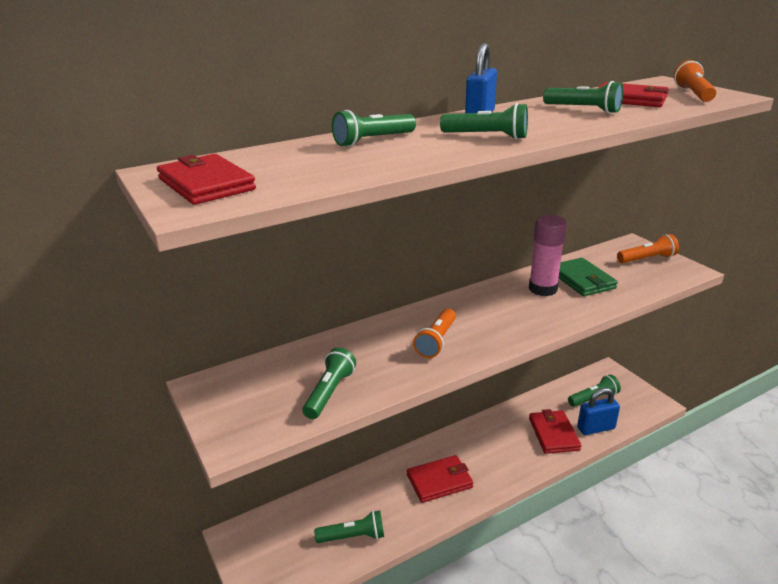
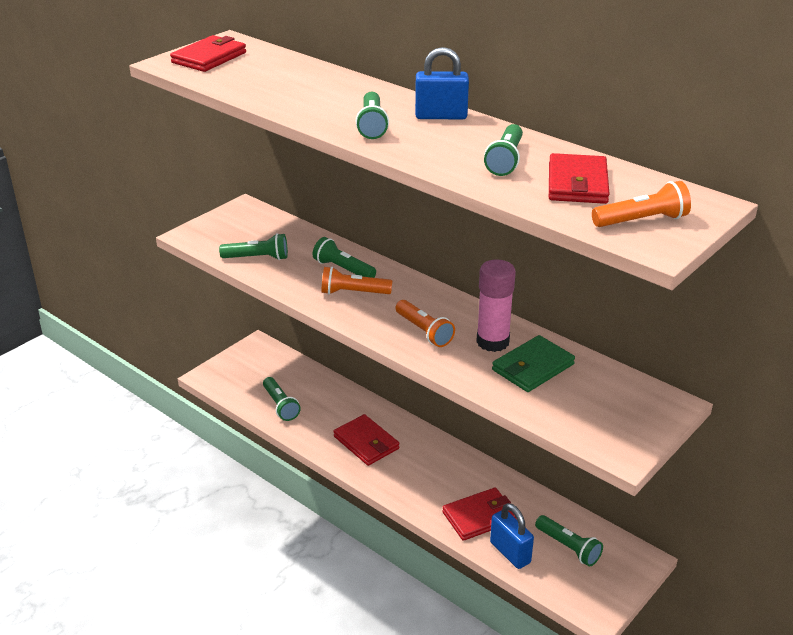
camera: 70 degrees right, 5 degrees up
green flashlight [332,110,416,147] -> green flashlight moved to [313,237,376,278]
orange flashlight [617,234,679,263] -> orange flashlight moved to [395,300,455,347]

